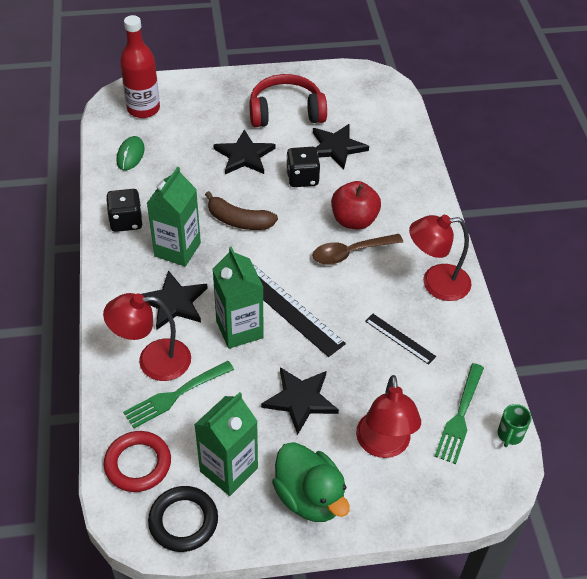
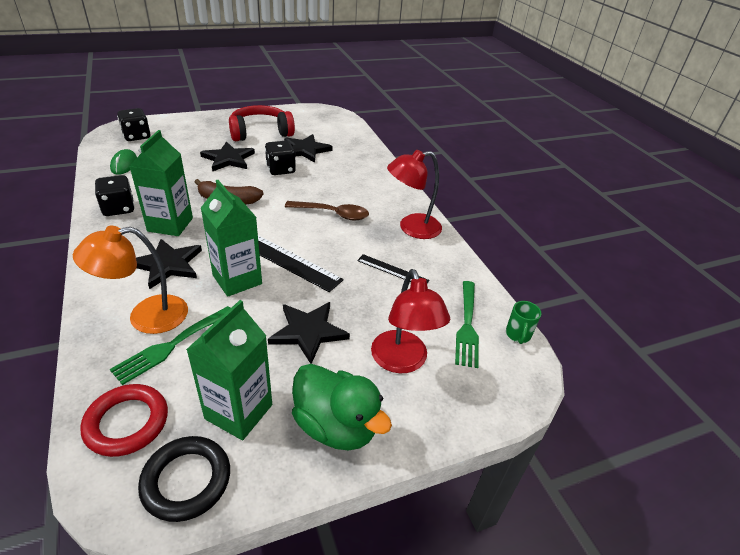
camera: 15 degrees left, 10 degrees down
red lamp [103,293,191,381] -> orange lamp [73,226,188,334]
red bottle [120,15,160,118] -> black dice [117,108,150,141]
brown spoon [313,234,403,265] -> brown spoon turned 135 degrees counterclockwise [285,201,369,220]
red apple [331,181,381,229] -> none

